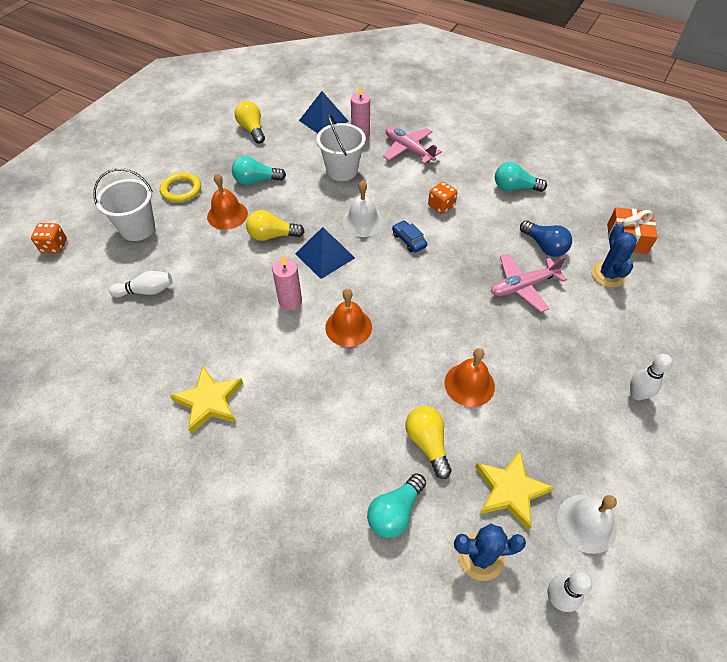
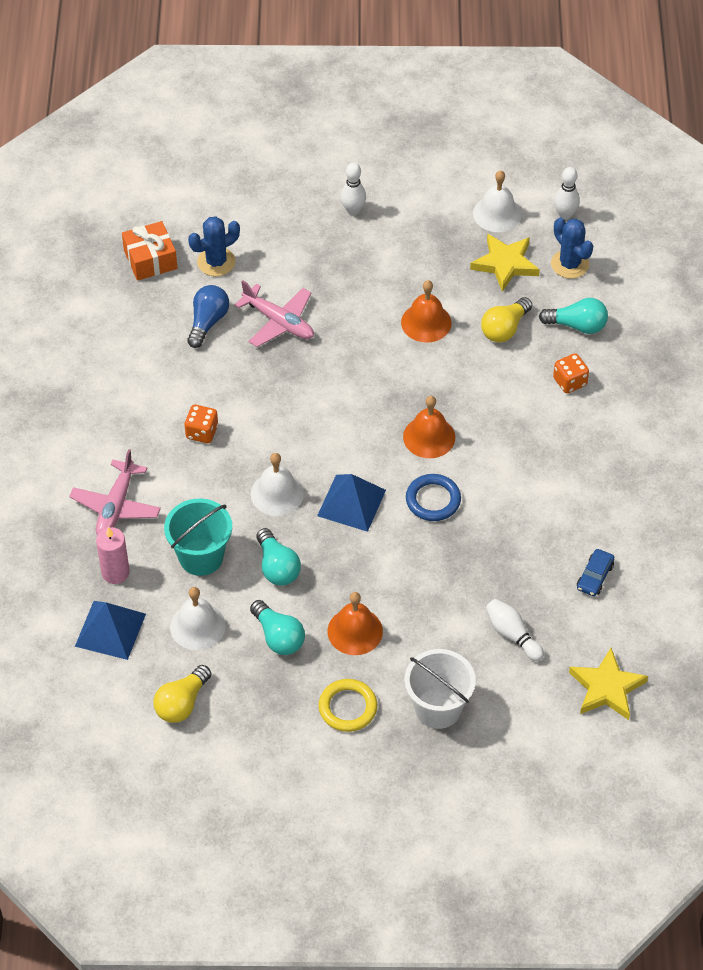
camera: 120 degrees left, 0 degrees up
orange dice [31,223,67,253] -> orange dice moved to [553,353,589,393]
yellow star [170,366,243,434] -> yellow star moved to [569,648,648,720]
yellow light bulb [246,210,305,241] -> none
pink candle [272,255,302,310] -> blue ring [406,474,461,521]
white bucket [316,114,366,181] -> turquoise bucket [164,498,232,576]
blue car [392,220,427,253] -> blue car moved to [577,549,614,596]
turquoise light bulb [495,162,547,192] -> turquoise light bulb moved to [256,528,301,586]
none -> white bell [170,587,226,650]

